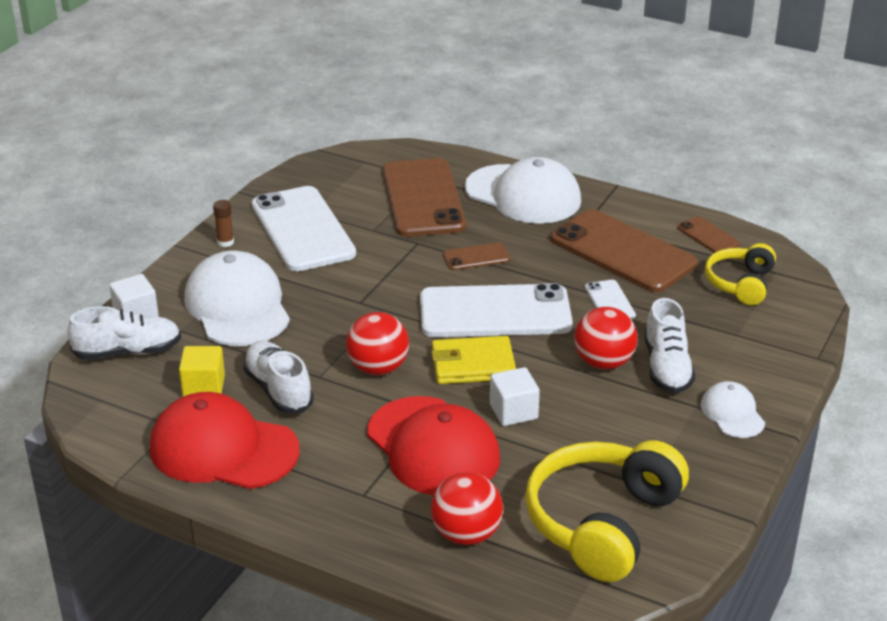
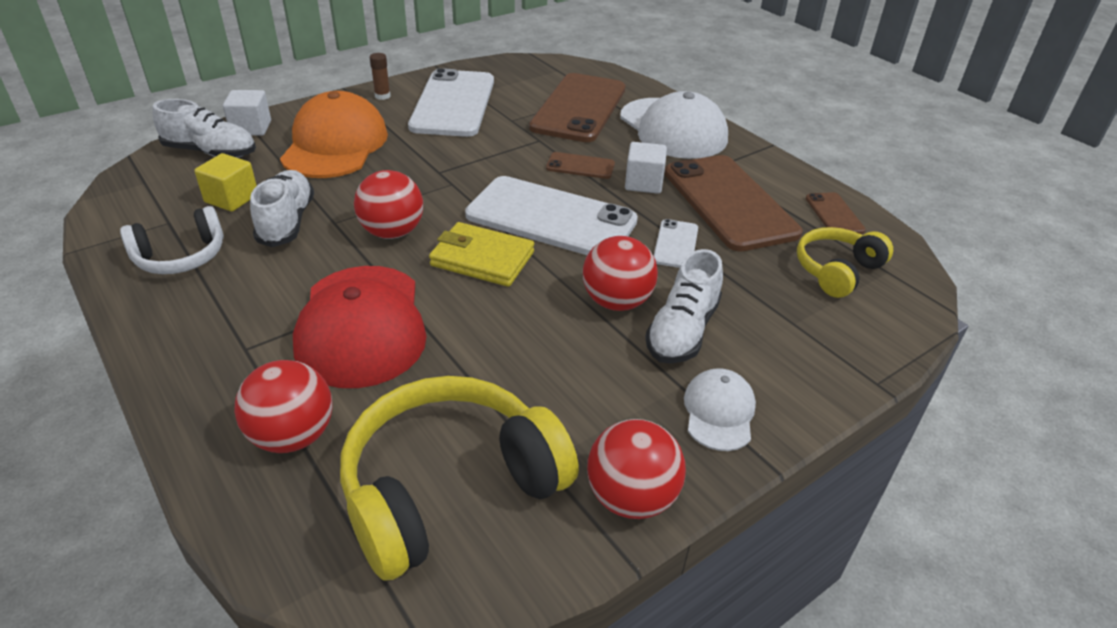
camera: 25 degrees right, 5 degrees up
red cap [150,392,300,489] -> white headphones [120,206,224,274]
white cap [184,250,290,346] -> orange cap [280,91,388,178]
white cube [490,367,540,426] -> white cube moved to [625,142,667,194]
none -> red ball [587,419,686,519]

